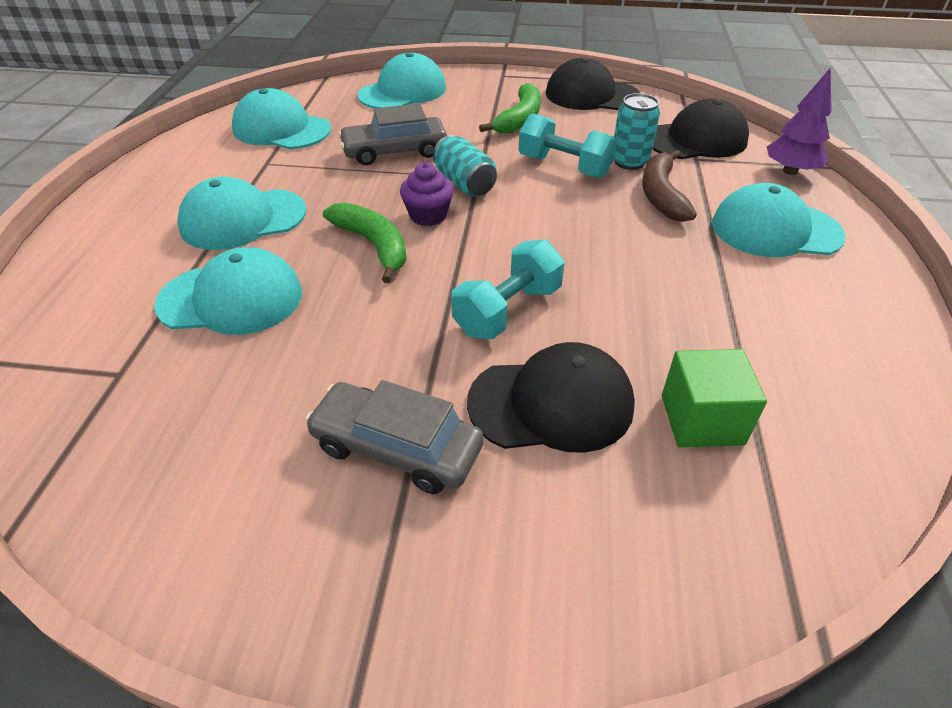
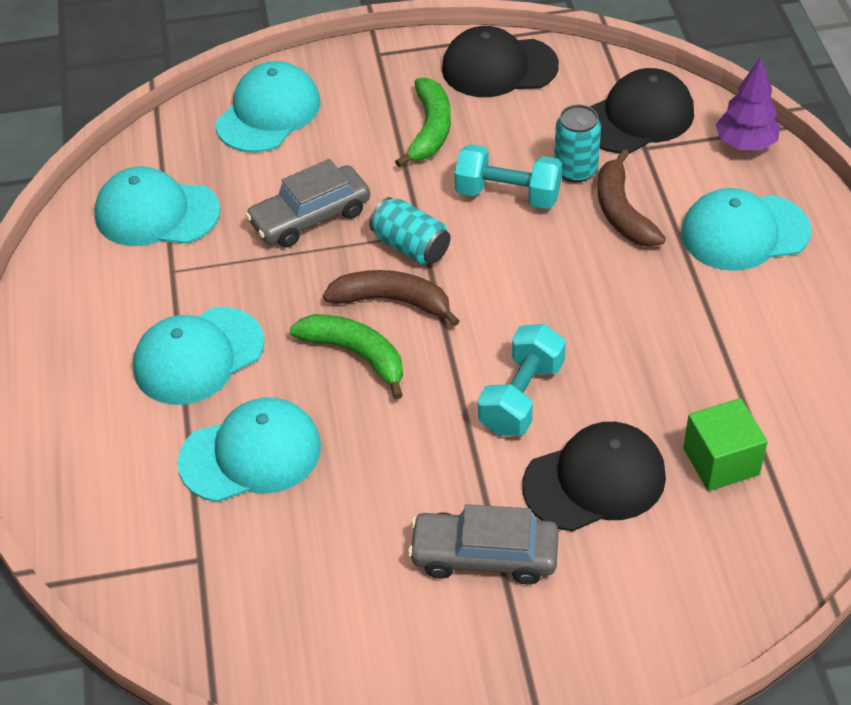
camera: 15 degrees left, 5 degrees up
purple cupcake [400,163,454,226] -> brown banana [323,270,460,326]

